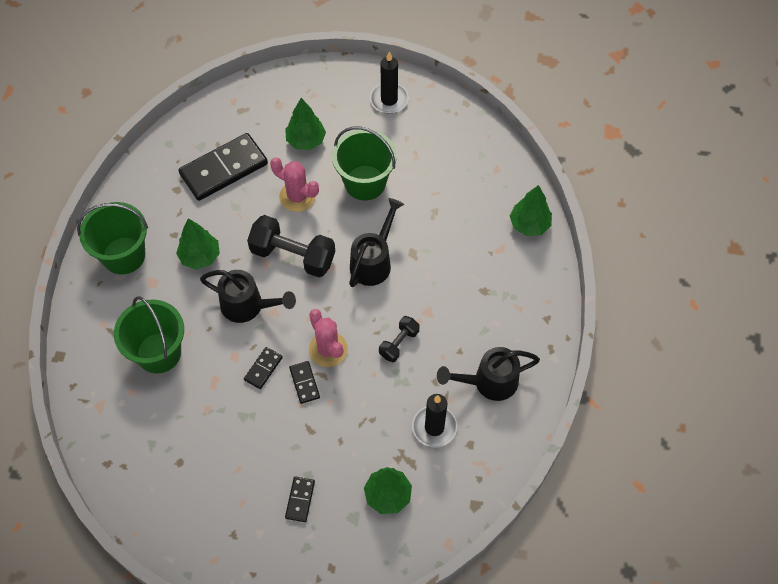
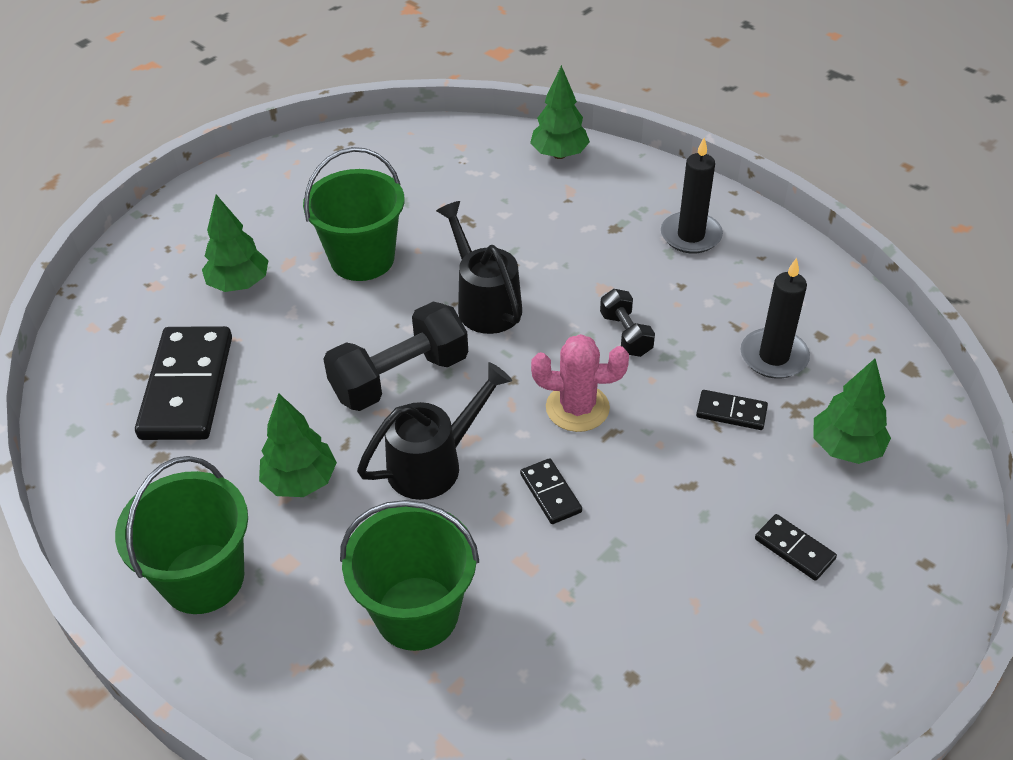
camera: 55 degrees left, 15 degrees down
pink cactus [270,157,319,212] -> none
black domino [289,361,320,404] -> black domino moved to [696,390,768,430]
black candle [370,52,409,114] -> black candle moved to [661,138,723,254]
black watering can [437,347,540,401] -> none

